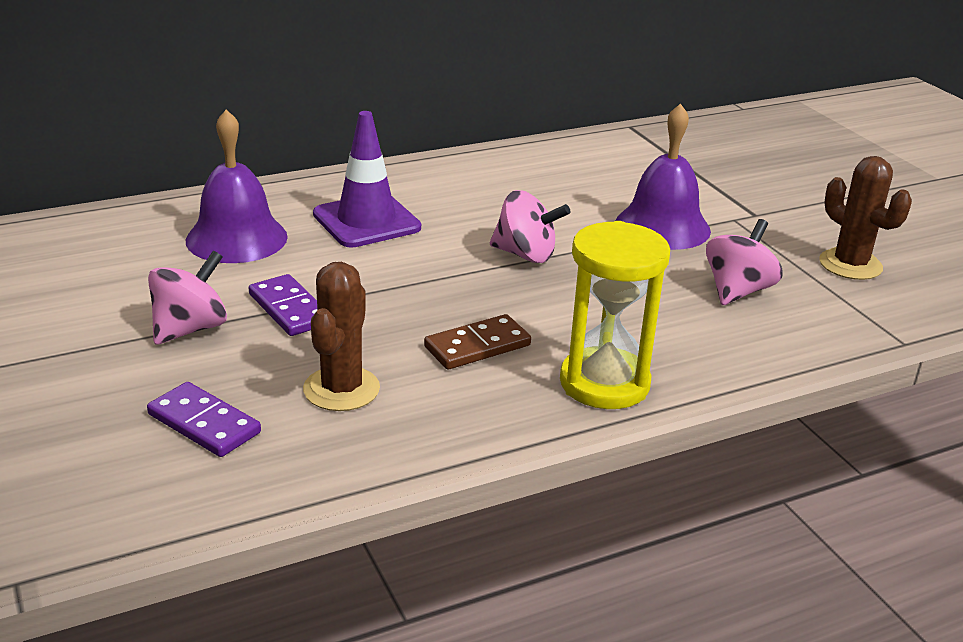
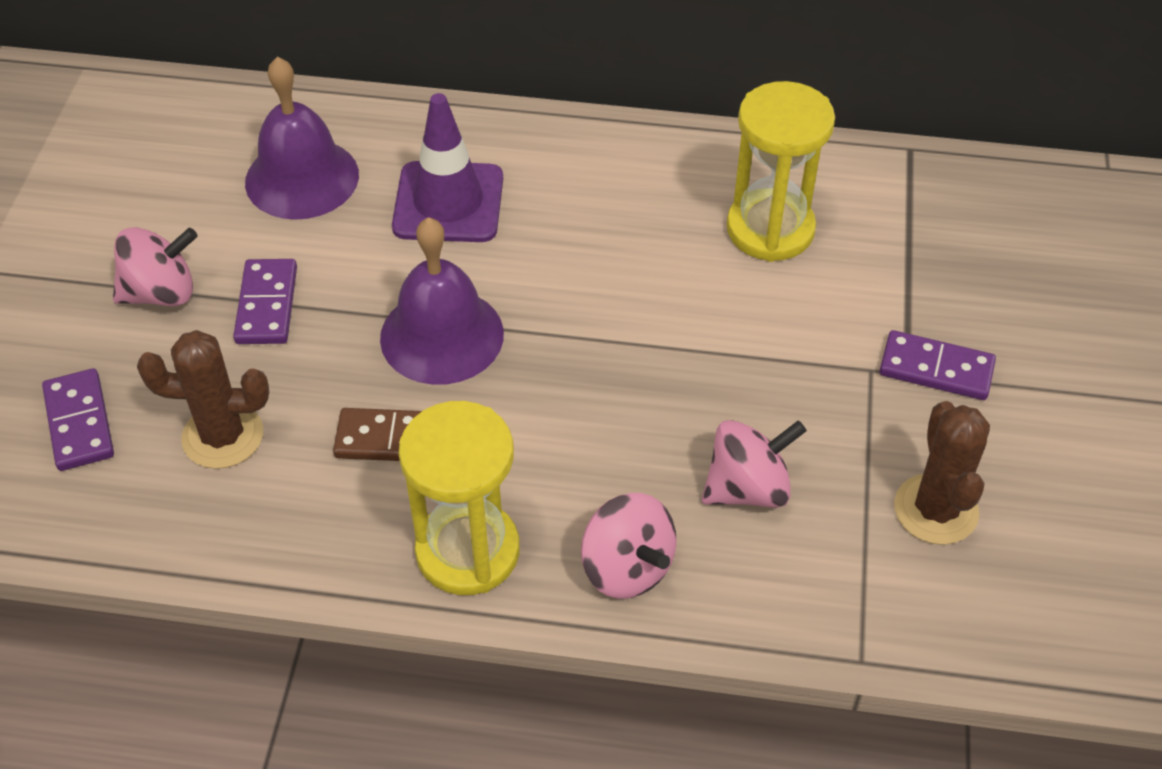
camera: 35 degrees right, 20 degrees up
brown cactus [303,262,380,411] -> brown cactus turned 45 degrees clockwise [137,330,269,469]
pink spinning top [490,190,571,263] -> pink spinning top moved to [581,493,677,599]
purple bell [616,103,711,250] -> purple bell moved to [380,217,504,385]
none -> yellow hourglass [726,81,835,262]
none -> purple domino [880,330,996,400]

